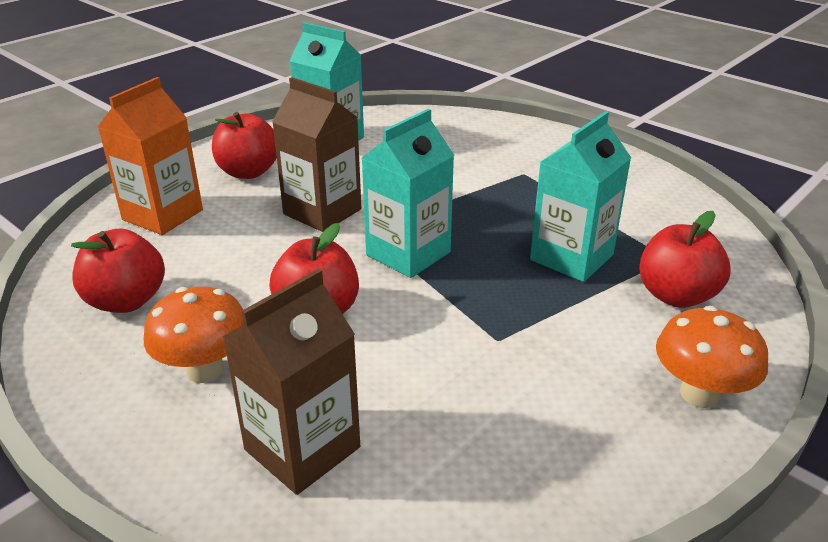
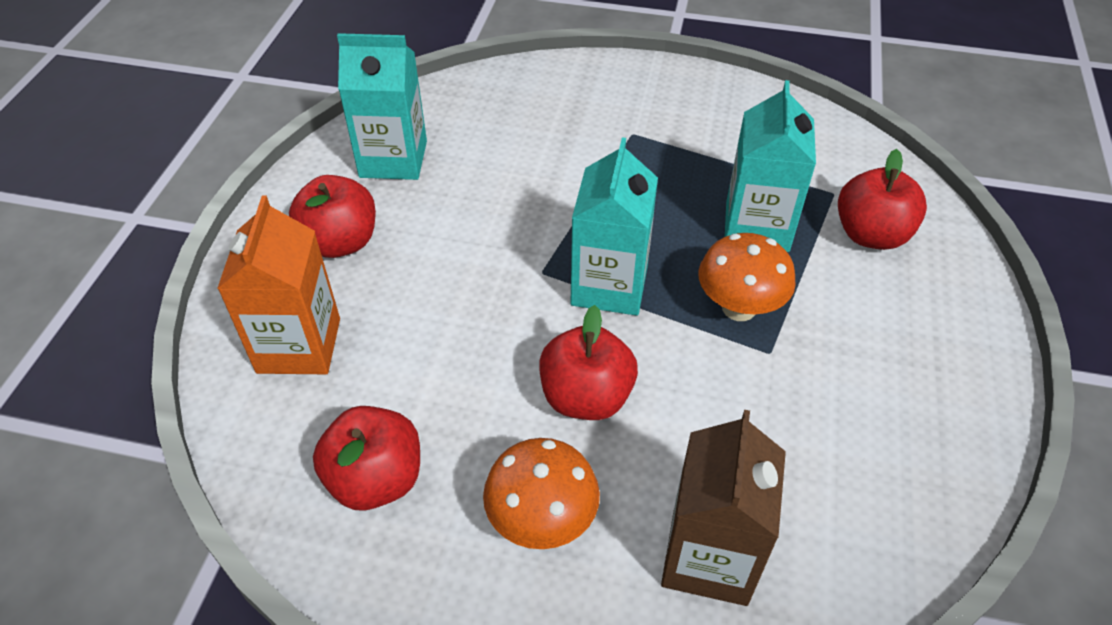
camera: 30 degrees left, 15 degrees up
brown carton [272,77,361,232] -> none
orange mushroom [656,306,768,408] -> orange mushroom moved to [698,233,796,321]

